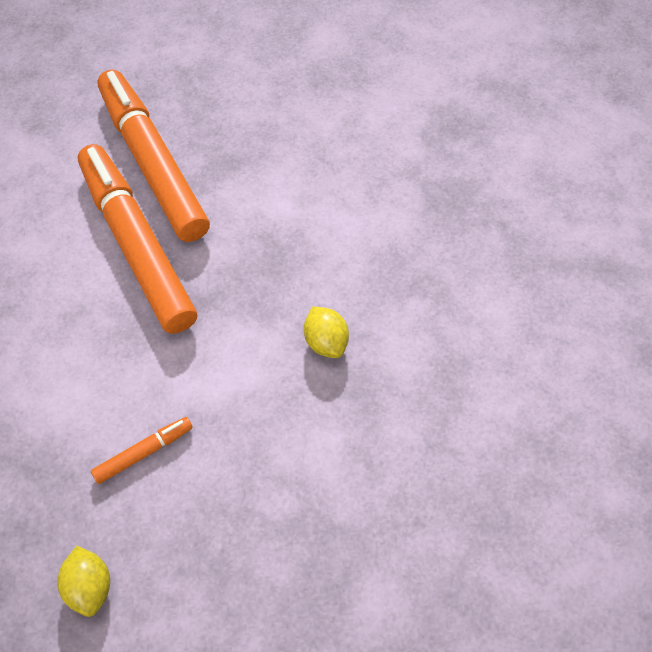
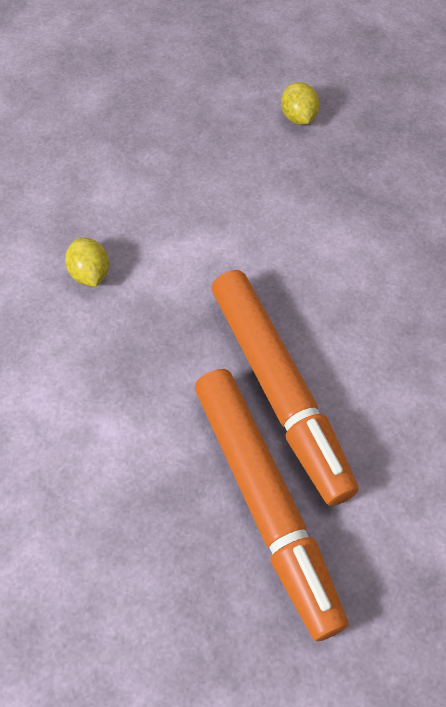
camera: 175 degrees left, 0 degrees up
orange marker [91,417,193,484] -> none

